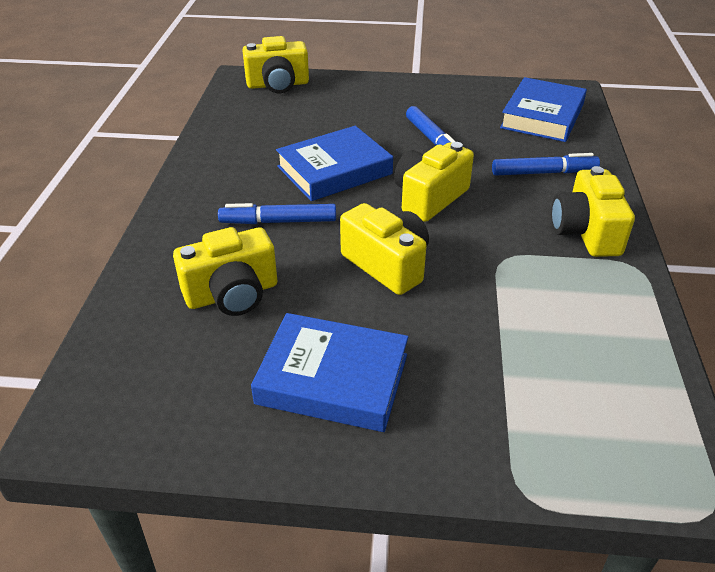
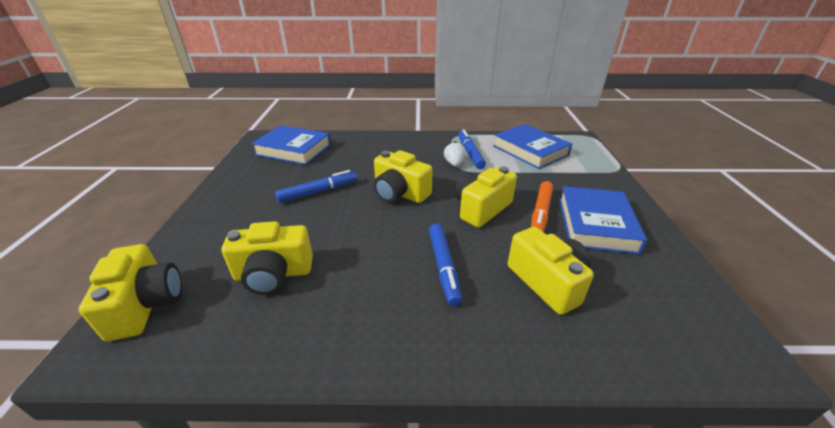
camera: 95 degrees left, 5 degrees down
blue book [276,126,393,201] -> blue book moved to [493,124,572,169]
blue marker [492,153,600,176] -> blue marker moved to [458,130,486,169]
yellow camera [551,166,635,257] -> yellow camera moved to [221,221,313,295]
none -> white strawberry [444,141,466,166]
none -> orange marker [531,181,553,232]

